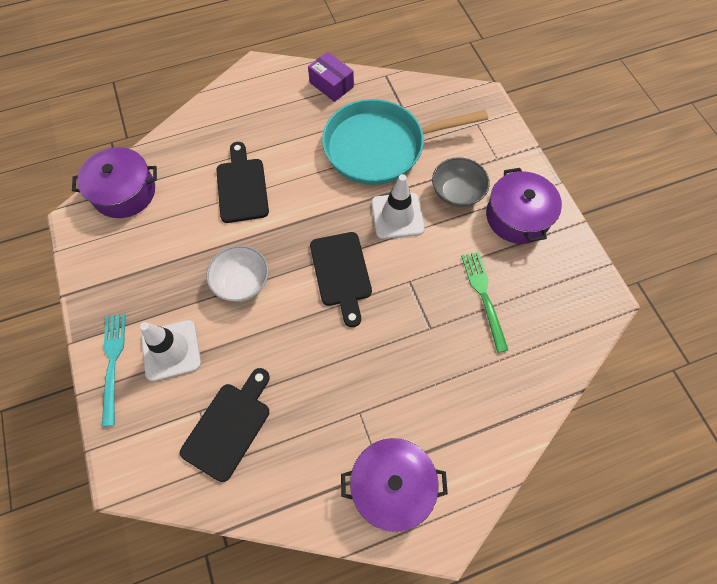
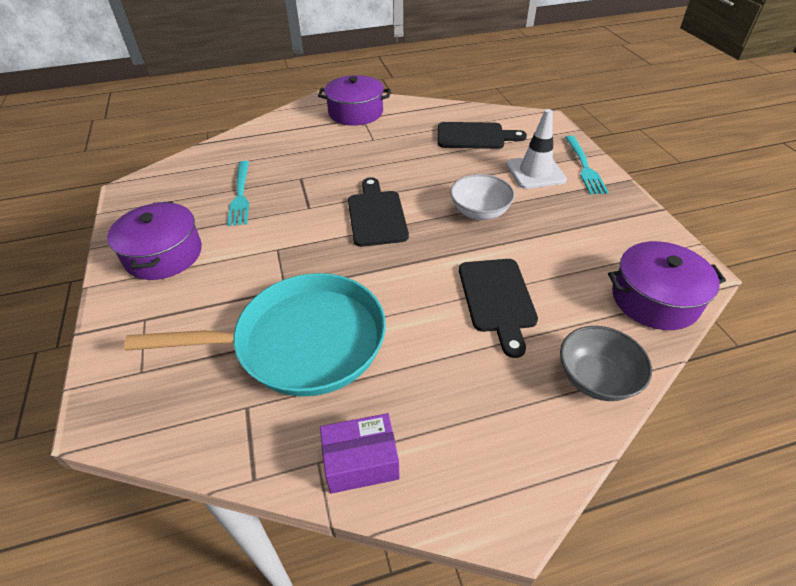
camera: 175 degrees left, 20 degrees down
black cutting board [180,368,270,482] -> black cutting board turned 120 degrees counterclockwise [438,122,527,149]
purple box [308,52,354,102] -> purple box turned 60 degrees counterclockwise [320,413,400,494]
white traffic cone [371,174,425,239] -> none
grey bowl [432,157,490,208] -> grey bowl moved to [560,326,652,401]
green fork [461,252,508,353] -> turquoise fork [227,161,249,226]

